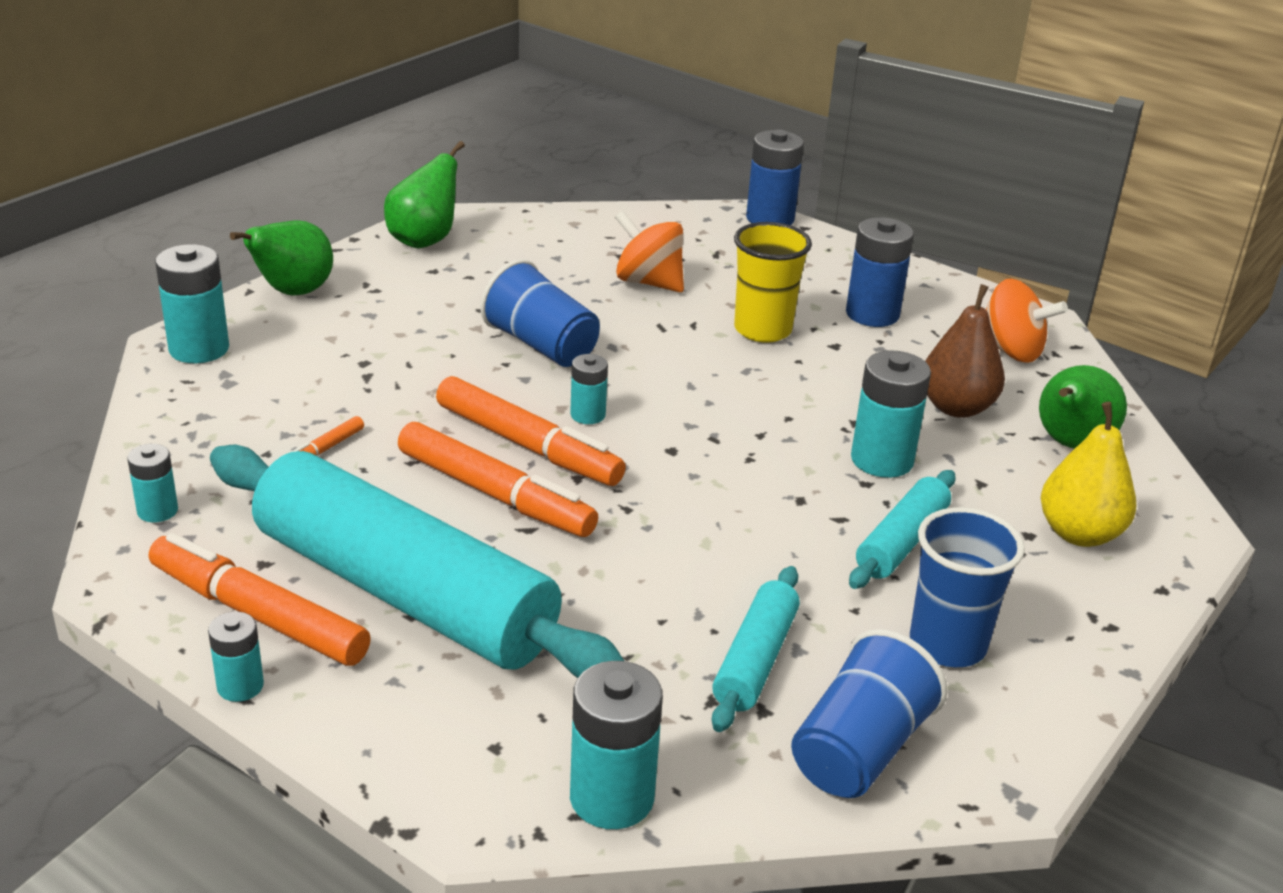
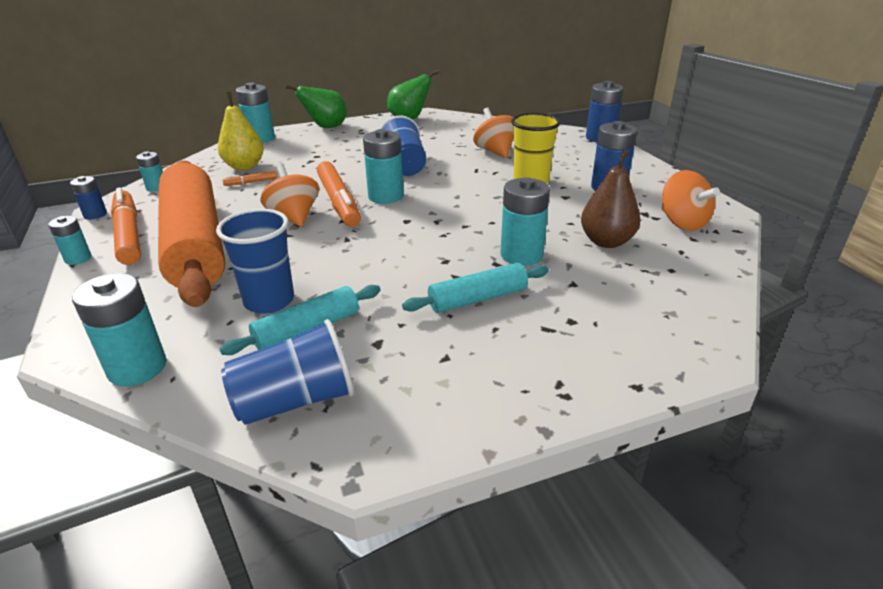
camera: 35 degrees right, 0 degrees up
turquoise rolling pin [210,445,624,678] -> orange rolling pin [158,161,225,307]
orange marker [398,422,598,537] -> orange spinning top [260,163,319,227]
turquoise battery [570,354,608,424] -> turquoise battery [363,129,404,204], size x1.74
blue cup [910,507,1025,667] -> blue cup moved to [216,209,294,313]
green pear [1039,365,1127,449] -> none
yellow pear [1041,402,1136,547] -> yellow pear moved to [218,92,264,170]
none -> blue battery [70,176,107,220]

